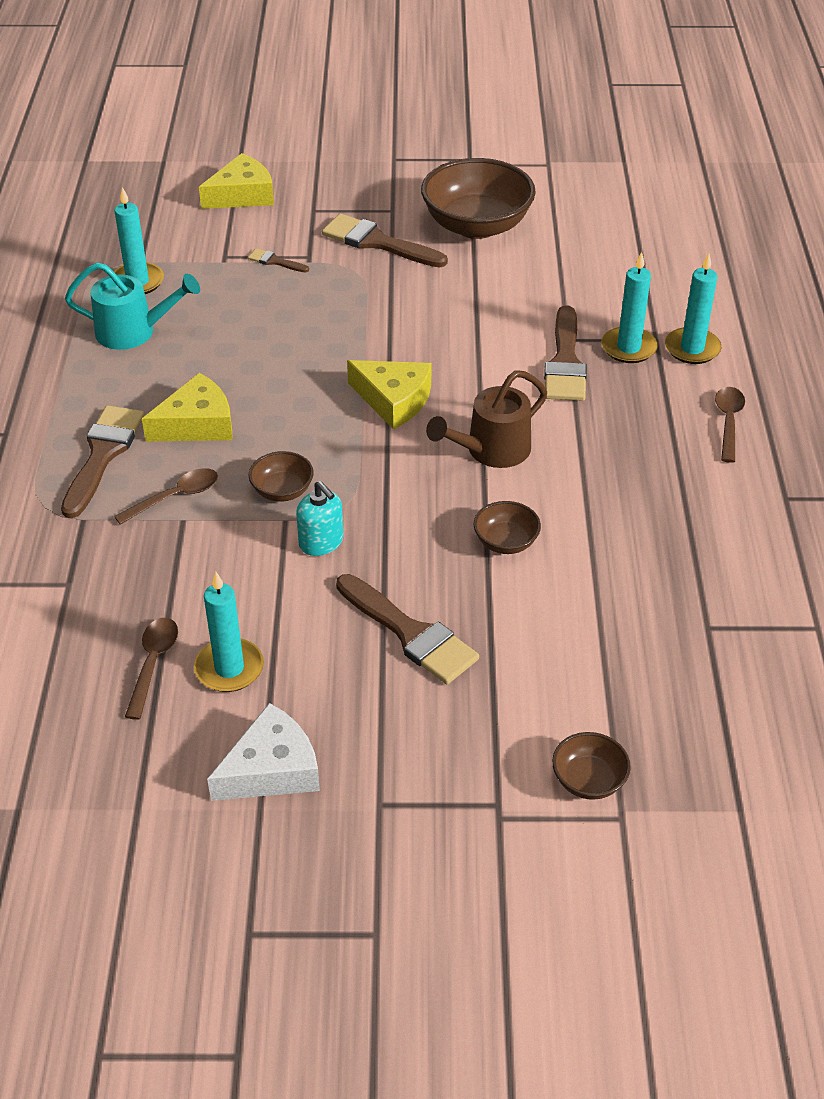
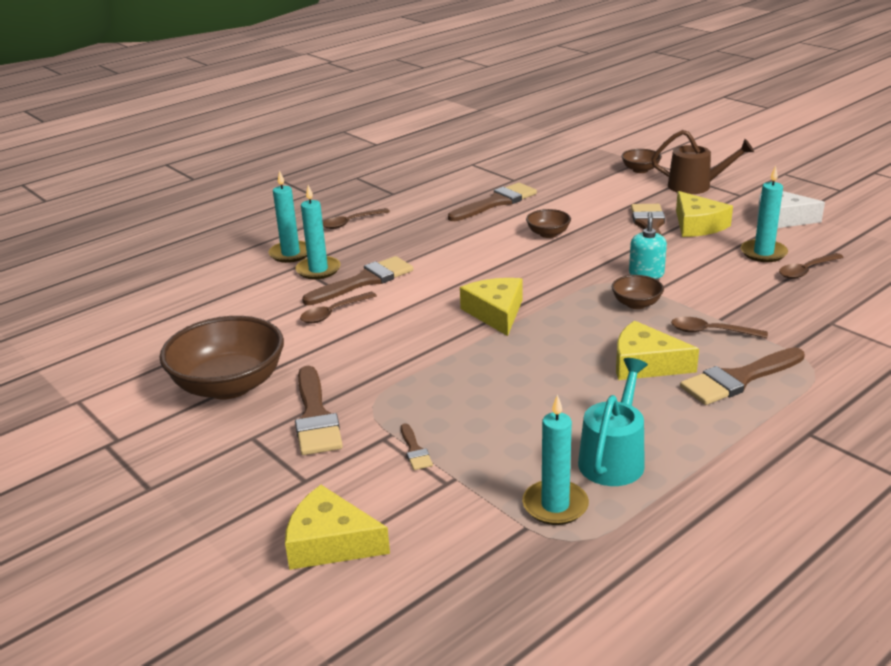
camera: 130 degrees left, 15 degrees down
turquoise watering can [65,262,200,350] -> turquoise watering can turned 60 degrees clockwise [578,358,648,486]
brown watering can [426,370,547,468] -> brown watering can moved to [652,130,754,194]
none -> brown spoon [300,292,377,323]
none -> brown brush [448,183,537,221]
none -> yellow cheese [676,191,733,237]

